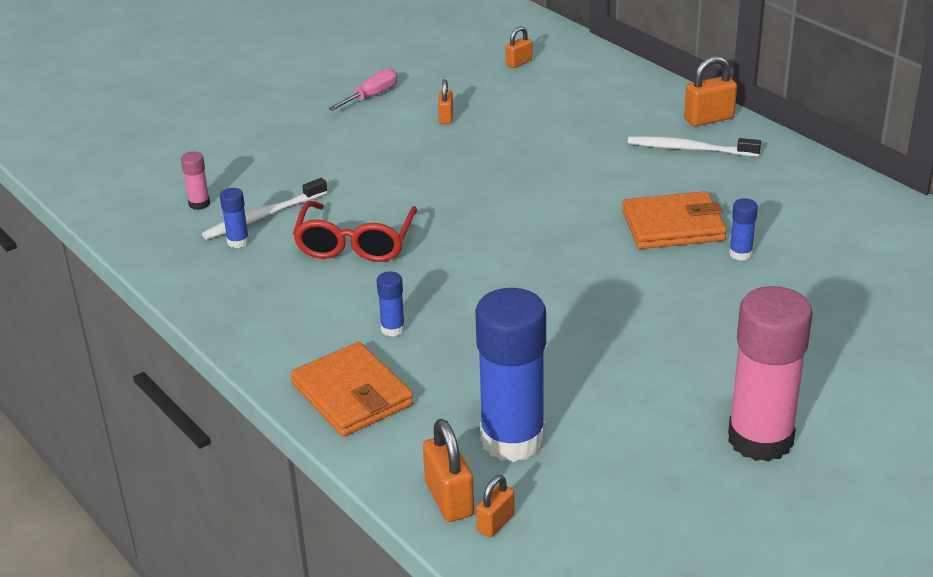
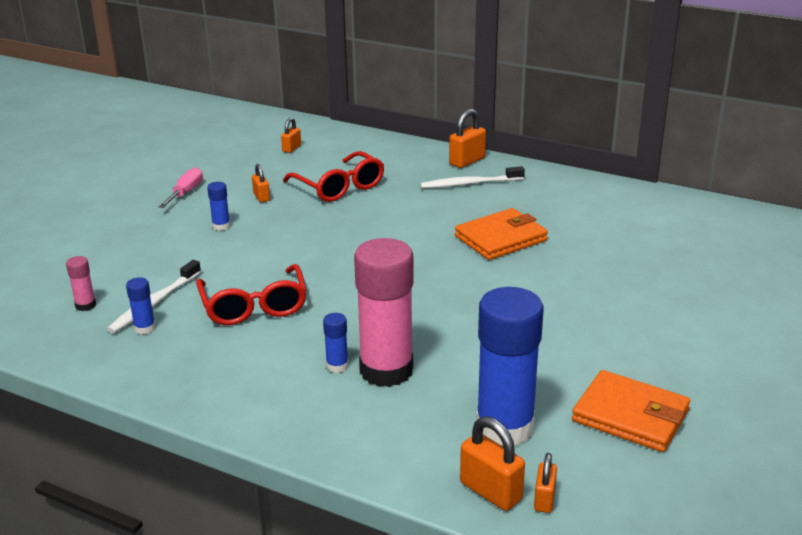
camera: 25 degrees left, 5 degrees down
orange wallet [290,342,414,437] -> orange wallet moved to [572,370,690,452]
pink glue stick [728,286,813,462] -> pink glue stick moved to [354,238,414,387]
blue glue stick [729,198,758,261] -> blue glue stick moved to [207,182,230,231]
none -> red glasses [283,151,384,202]

